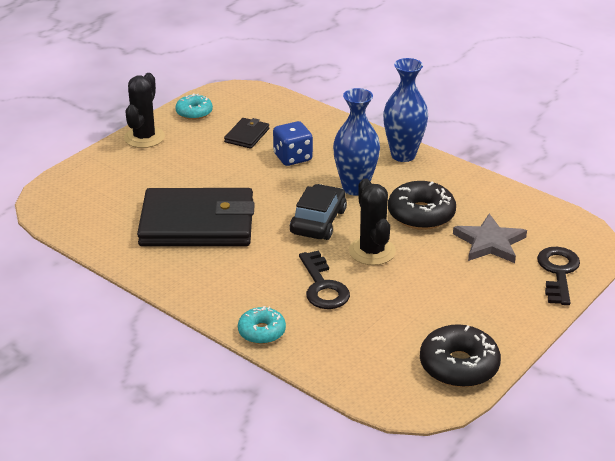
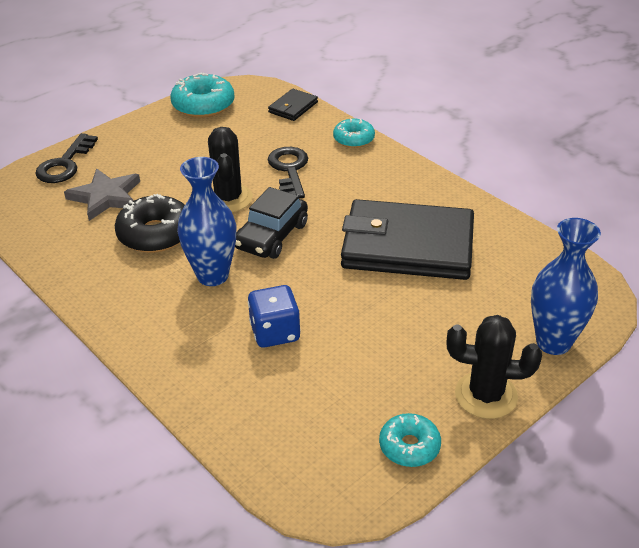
camera: 170 degrees left, 5 degrees up
black cactus [124,73,165,148] -> black cactus turned 75 degrees clockwise [447,315,542,419]
black wallet [224,118,269,149] -> black wallet moved to [268,89,318,121]
blue vase [383,58,428,162] -> blue vase moved to [531,218,601,355]
black donut [420,324,501,387] -> turquoise donut [170,72,235,118]

